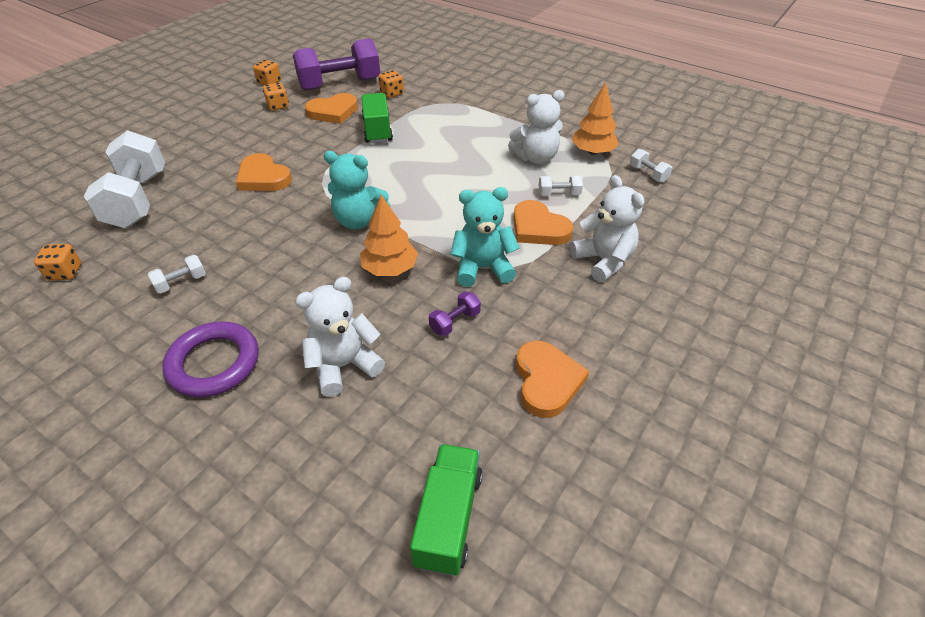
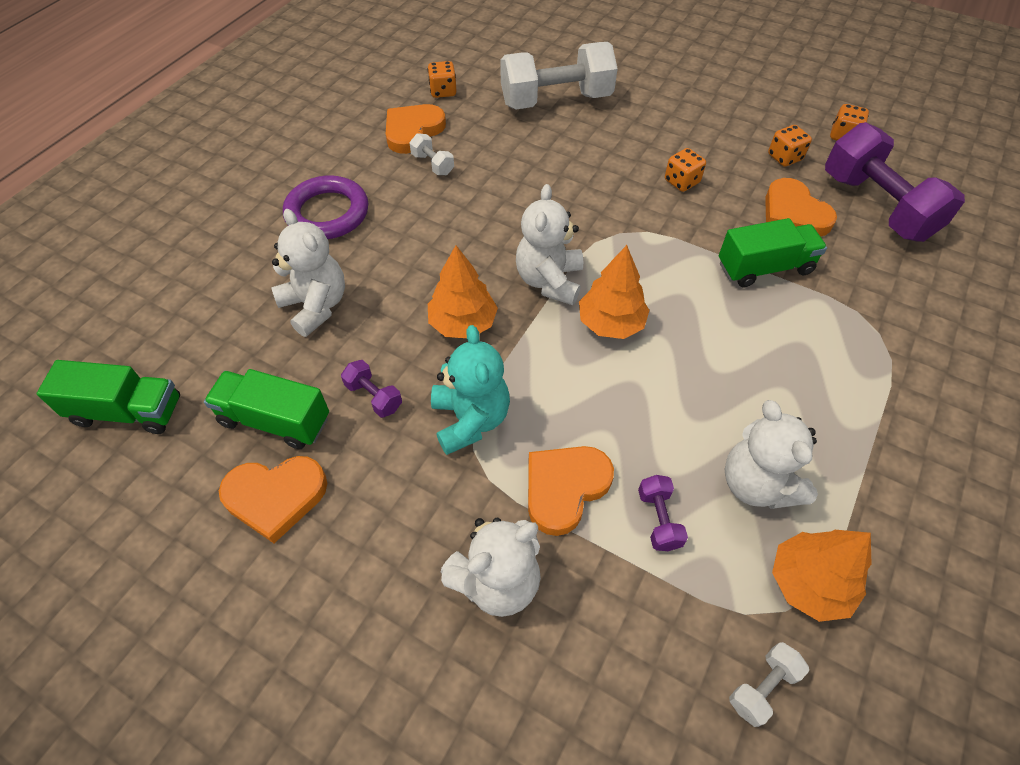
camera: 85 degrees right, 10 degrees up
orange heart [236,153,292,191] -> orange heart moved to [386,104,446,154]
turquoise teddy bear [324,151,390,230] -> white teddy bear [516,184,583,305]
orange dice [378,70,404,98] -> orange dice moved to [665,148,706,192]
white dumbbell [539,175,583,196] -> purple dumbbell [638,475,688,551]
none -> green truck [204,369,329,449]
none -> orange tree [579,245,650,339]

